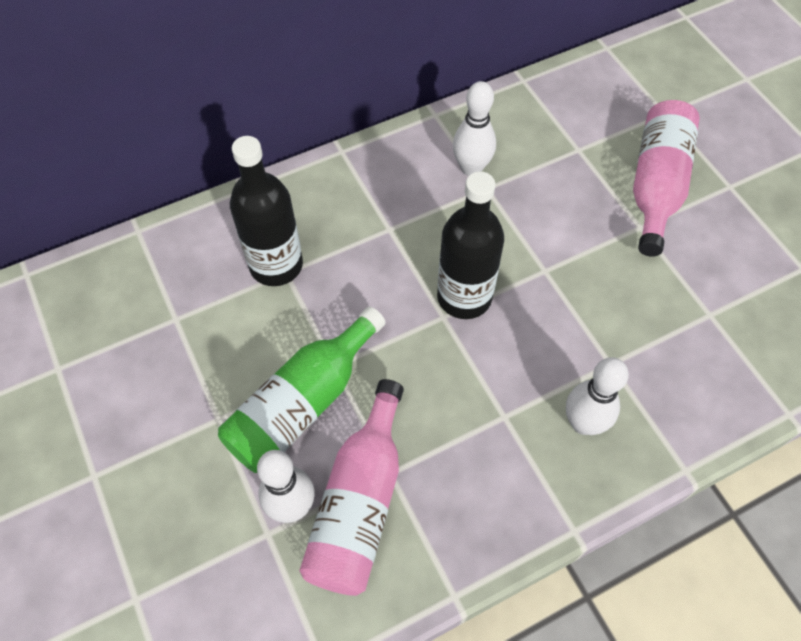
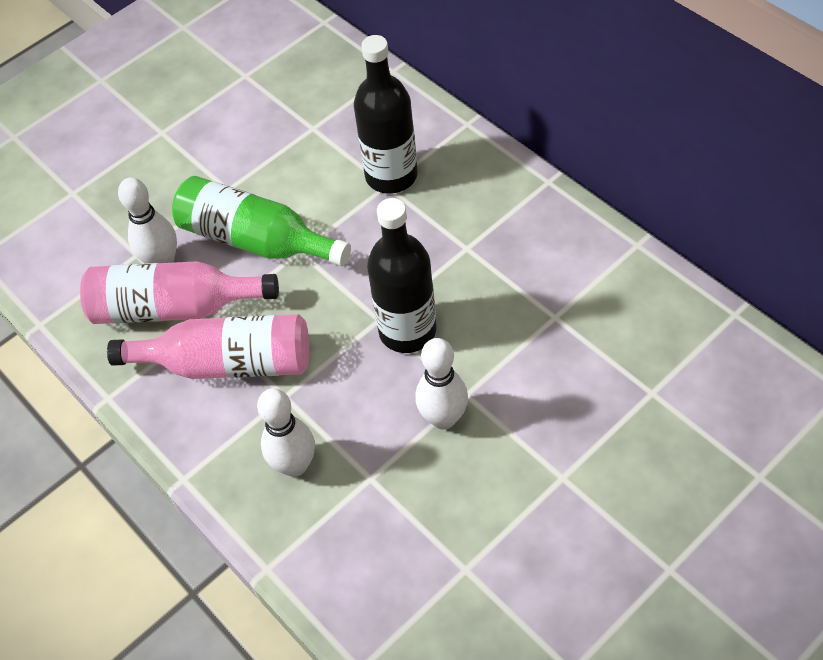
camera: 80 degrees right, 5 degrees down
white bowling pin [453,81,496,176] -> white bowling pin moved to [415,338,468,430]
pink bottle [633,100,700,257] -> pink bottle moved to [107,314,309,379]

